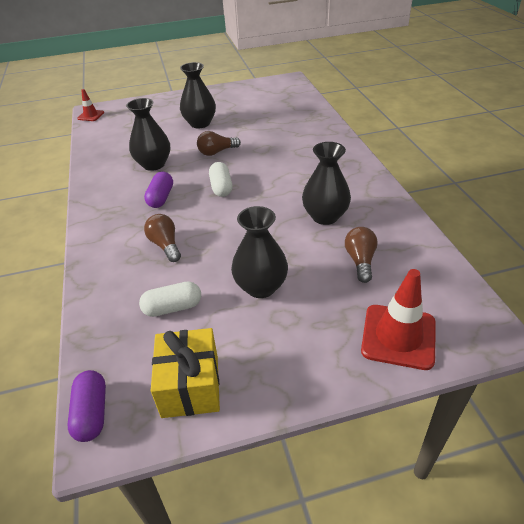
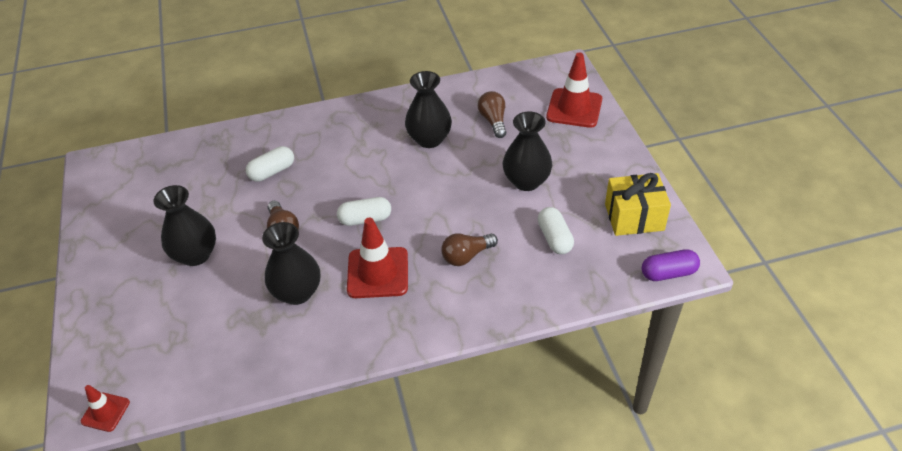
camera: 90 degrees left, 5 degrees up
purple capsule [144,172,173,208] -> red traffic cone [347,217,408,298]
brown light bulb [345,227,378,283] -> brown light bulb turned 75 degrees clockwise [478,91,506,138]
none -> white capsule [246,146,294,182]

